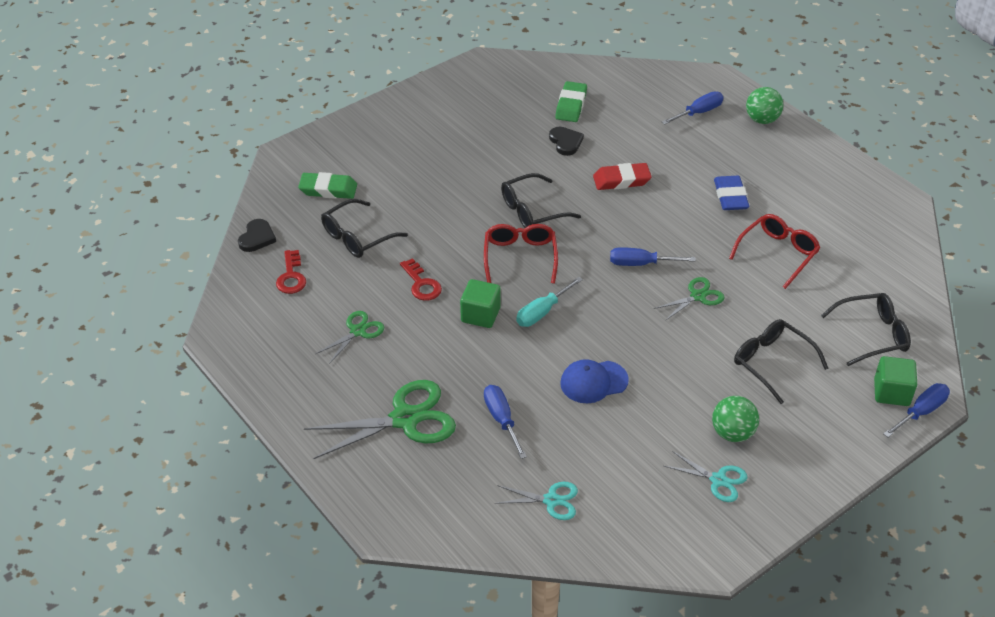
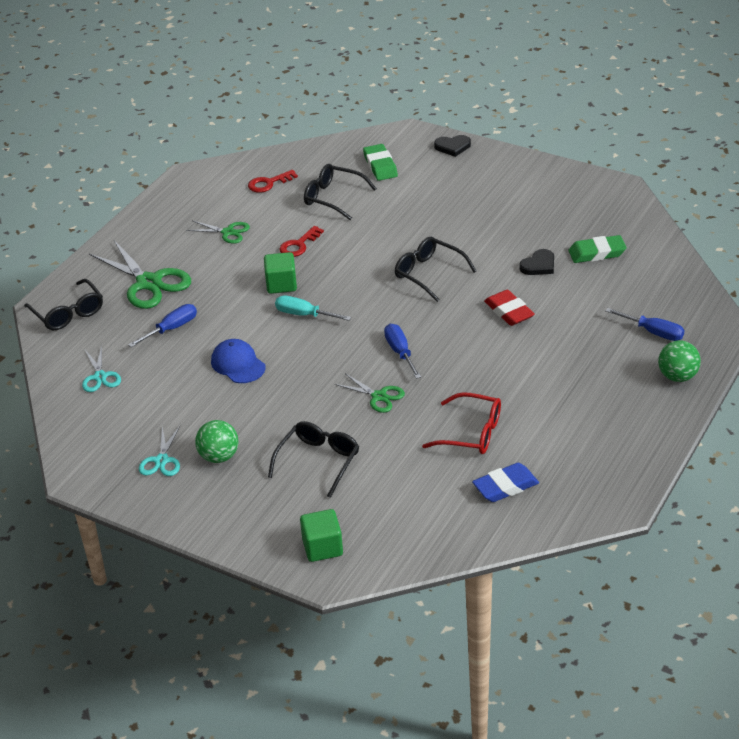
camera: 70 degrees right, 5 degrees down
black heart [238,219,276,252] -> black heart moved to [434,135,471,157]
red glasses [484,224,558,284] -> none
blue eraser [714,176,749,210] -> blue eraser moved to [472,463,539,502]
black glasses [821,293,911,366] -> black glasses moved to [24,279,103,330]
blue screwdriver [883,383,950,437] -> none

